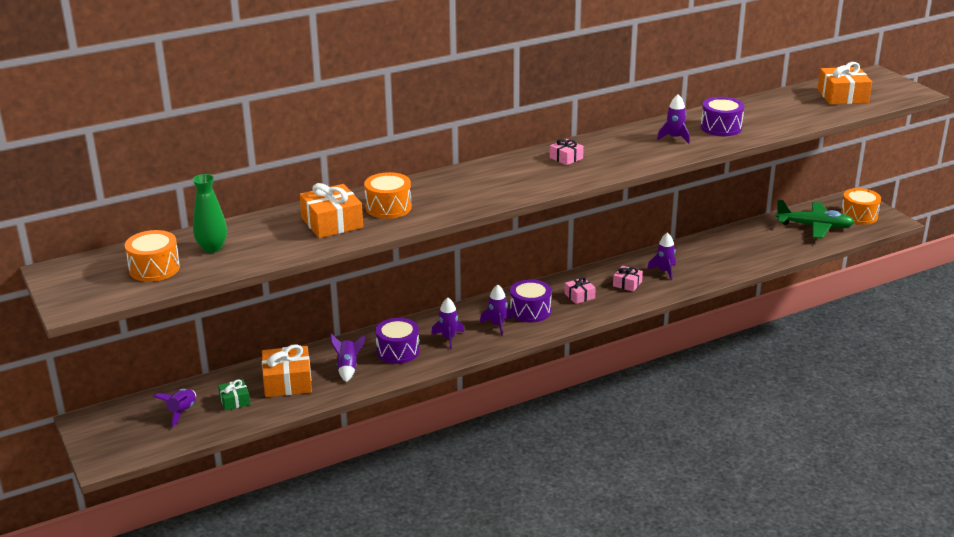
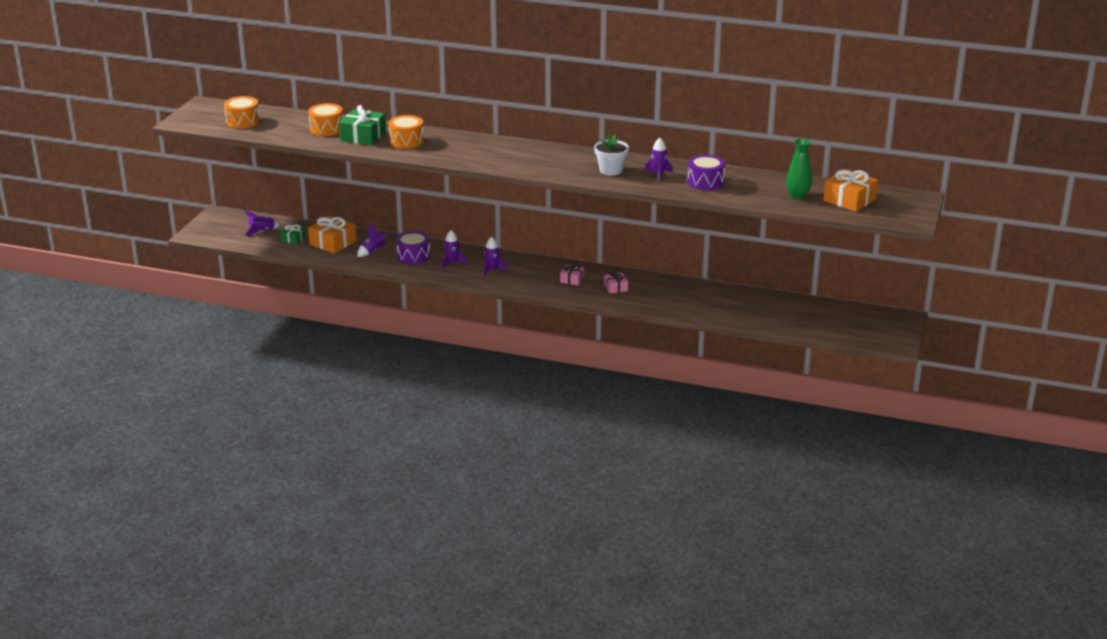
camera: 45 degrees right, 0 degrees up
green vase [192,174,227,253] -> green vase moved to [786,139,812,199]
orange gift [300,183,363,238] -> green gift [339,105,386,145]
purple drum [510,279,551,323] -> none
pink gift [550,139,584,165] -> none
purple rocket [647,232,675,280] -> none
green plane [775,200,854,239] -> none
orange drum [841,188,881,225] -> orange drum moved to [308,103,343,136]
none -> white flower pot [594,134,629,175]

